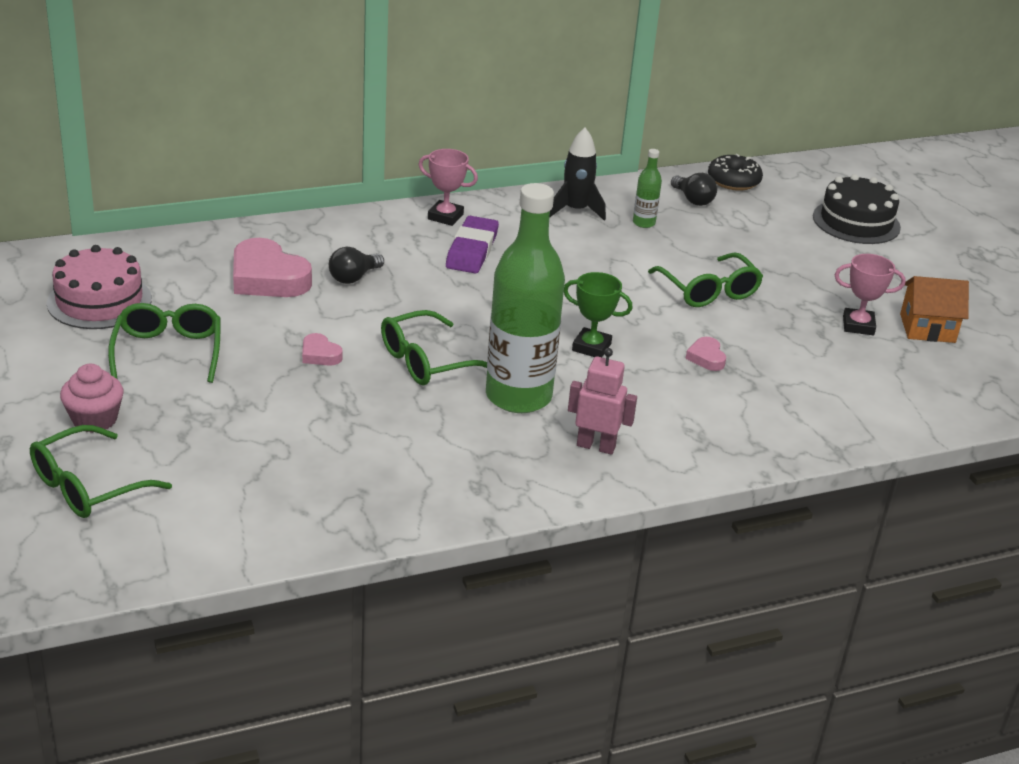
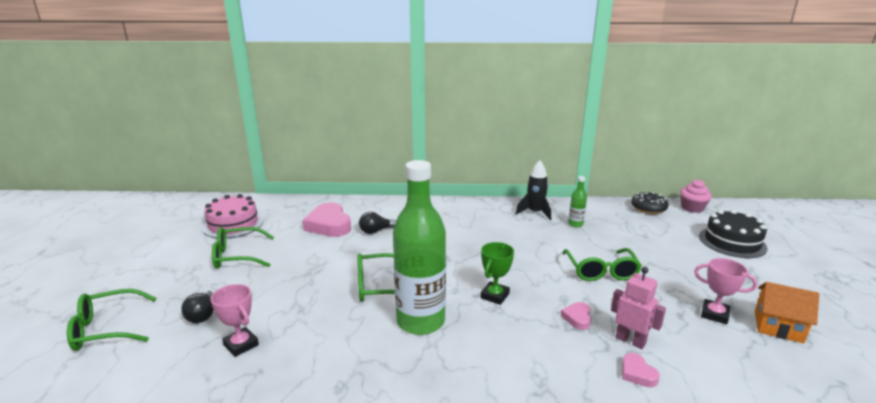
camera: 25 degrees right, 10 degrees down
pink cupcake [60,364,123,433] -> pink cupcake moved to [680,179,712,213]
green glasses [108,303,221,383] -> green glasses turned 120 degrees counterclockwise [212,227,274,269]
pink heart [302,333,343,366] -> pink heart moved to [622,353,660,387]
pink trophy [418,149,478,226] -> pink trophy moved to [211,284,259,357]
purple eraser [446,216,499,273] -> none
green trophy [564,272,633,357] -> green trophy turned 75 degrees clockwise [480,242,514,305]
pink robot [568,348,637,455] -> pink robot moved to [611,267,666,349]
black light bulb [671,173,717,206] -> black light bulb moved to [181,290,214,323]

